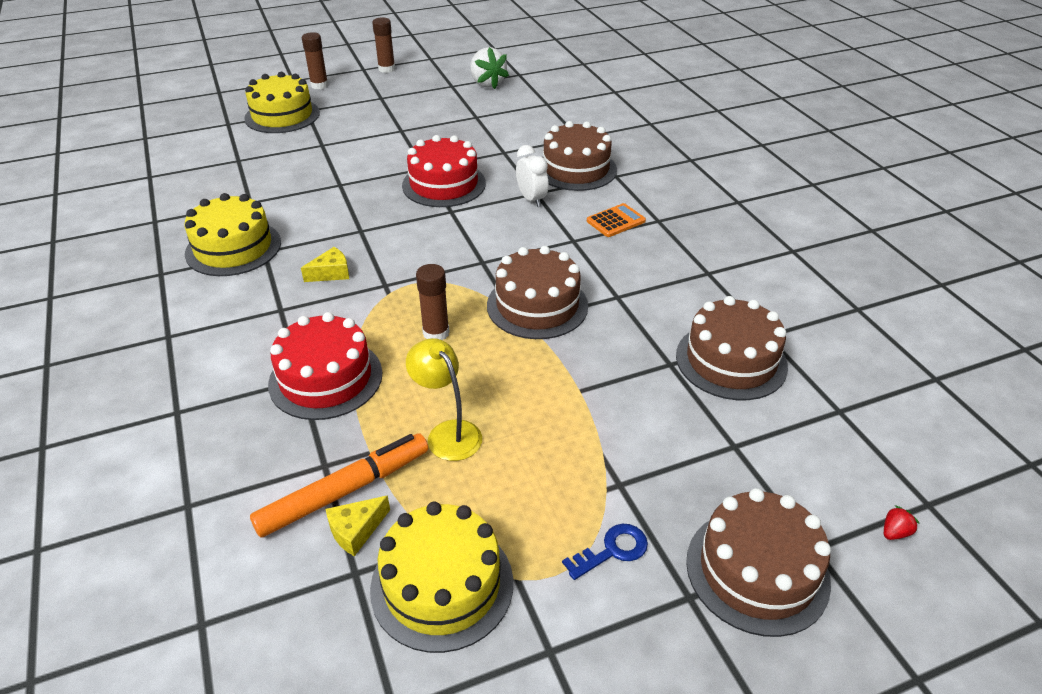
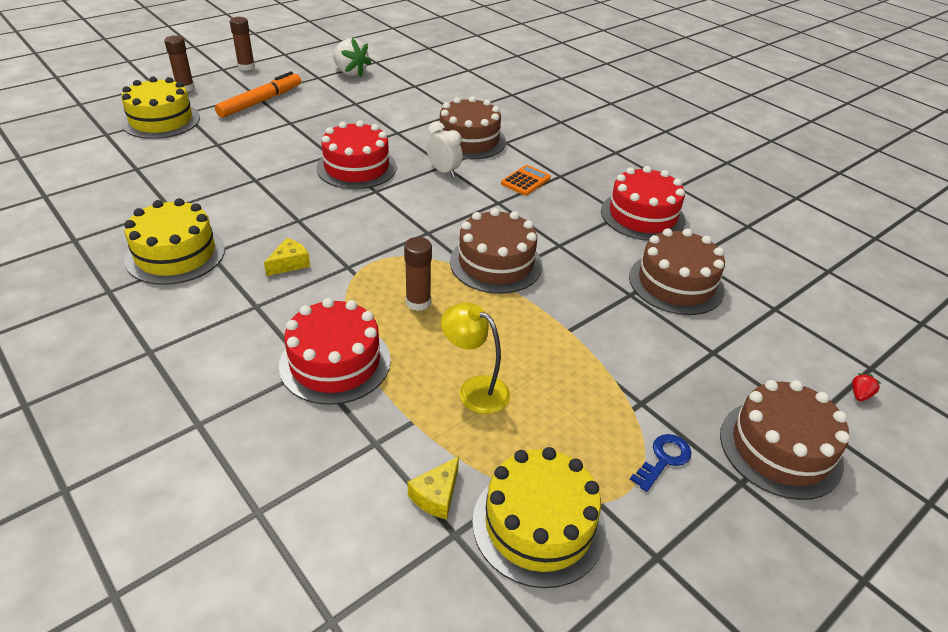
camera: 20 degrees left, 0 degrees up
orange marker [250,433,428,538] -> orange marker moved to [215,71,301,118]
none -> red cake [601,166,685,241]

